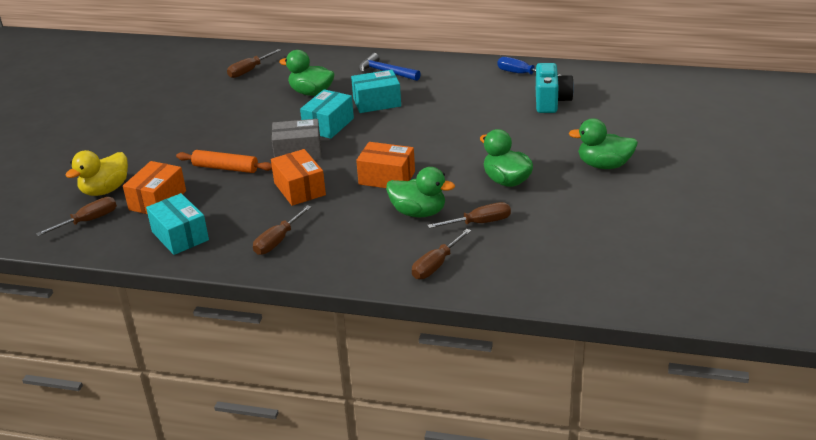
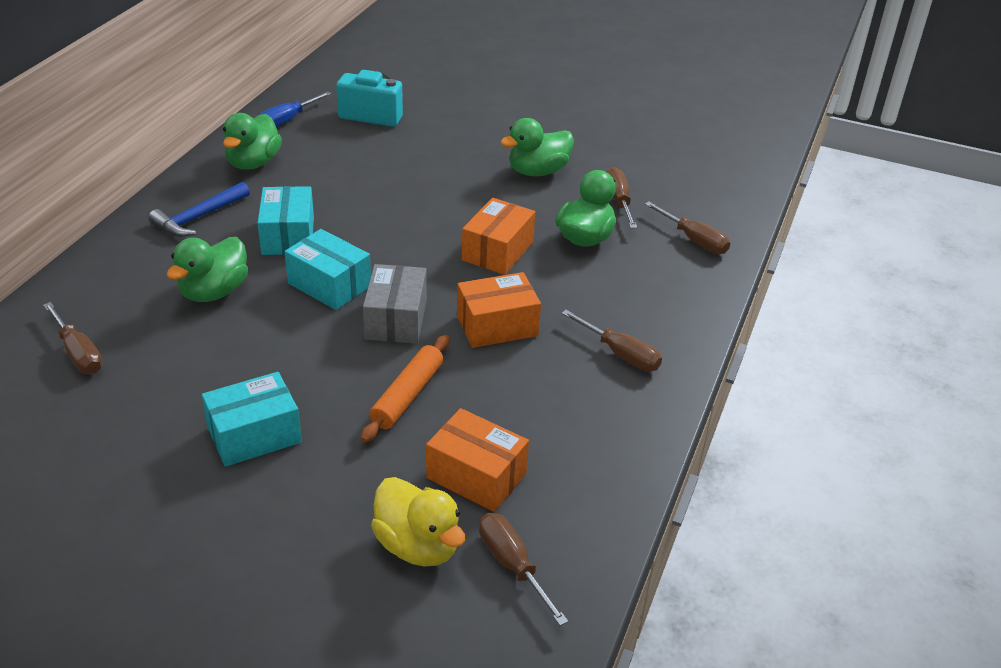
camera: 85 degrees left, 5 degrees up
turquoise box [146,193,209,255] -> turquoise box moved to [202,372,302,467]
green duck [568,118,638,169] -> green duck moved to [223,113,282,170]

